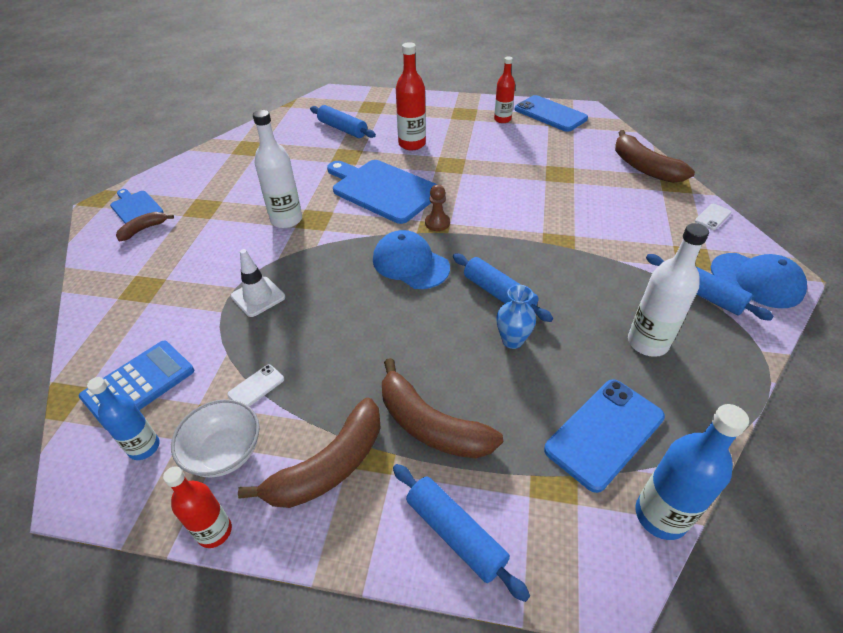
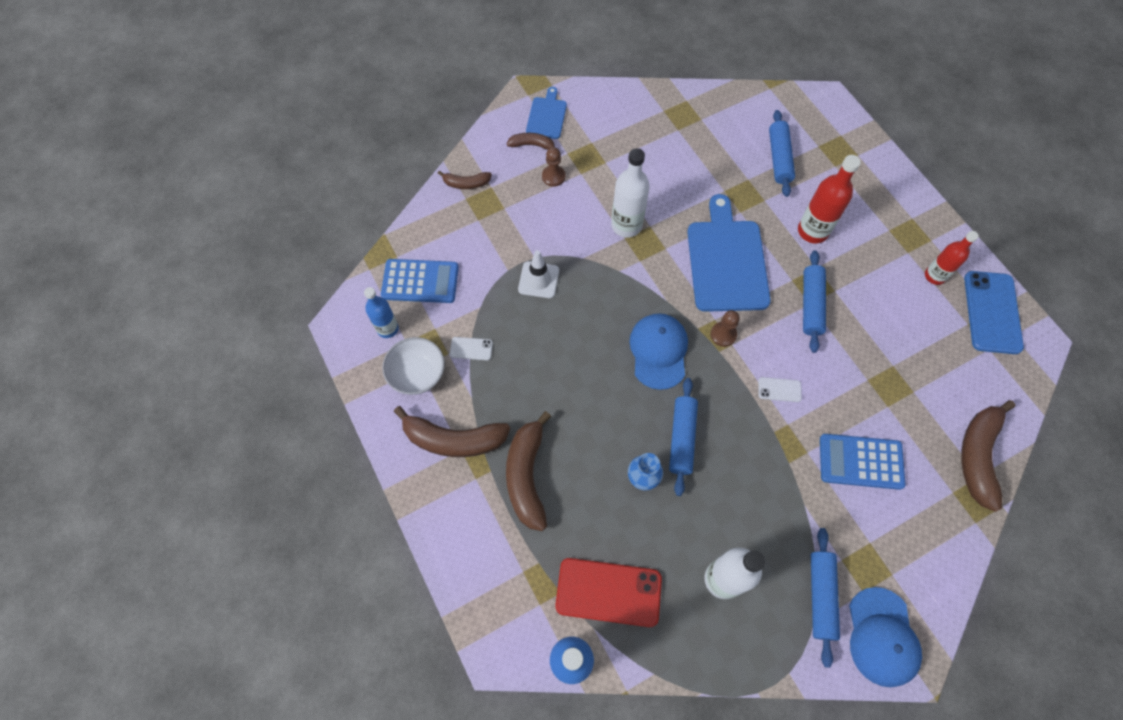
camera: 50 degrees right, 20 degrees up
red bottle [163,466,232,548] -> none
blue rolling pin [393,464,530,602] -> blue rolling pin moved to [803,250,826,353]
blue phone [544,380,665,493] -> red phone [555,558,662,627]
white phone [695,204,732,230] -> white phone moved to [758,377,802,402]
none -> brown banana [438,171,492,189]
none -> brown pawn [542,147,565,187]
none -> blue calculator [820,434,906,490]

